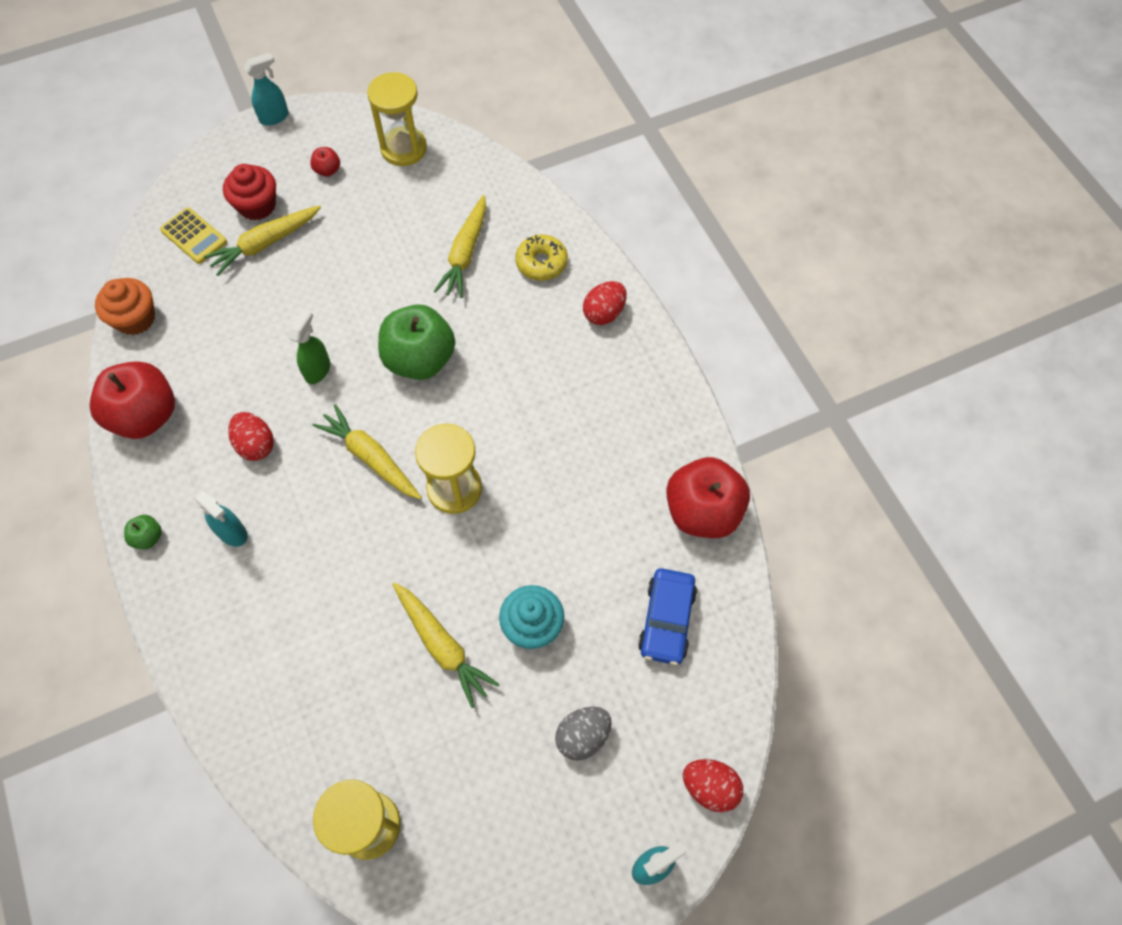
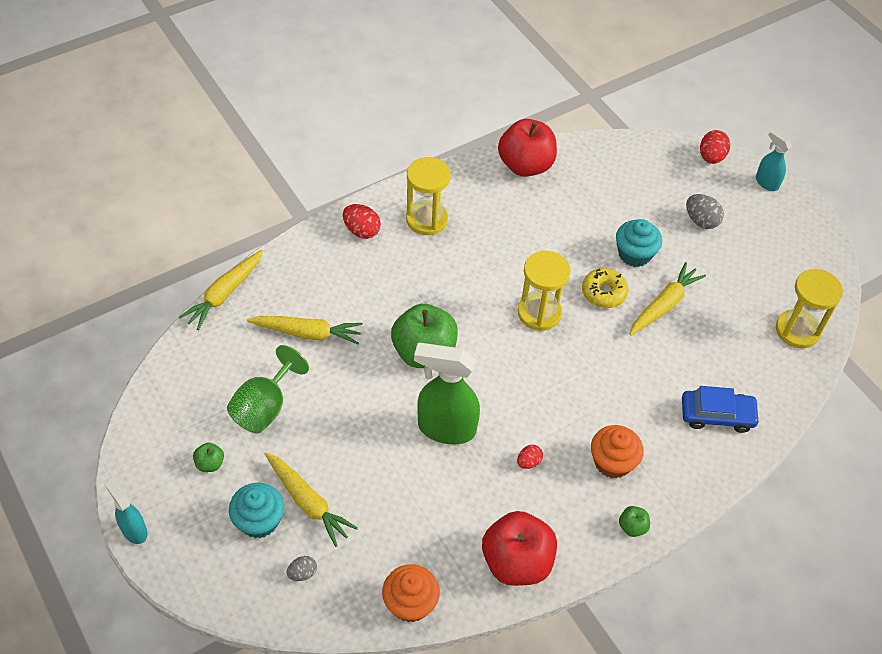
camera: 100 degrees left, 10 degrees down
yellow calculator [160,208,227,264] -> grey egg [287,556,317,581]
turquoise spray bottle [193,489,248,547] -> orange cupcake [591,425,644,478]
red cupcake [223,164,276,220] -> turquoise cupcake [229,483,284,538]
red egg [228,412,274,461] -> red egg [517,445,543,469], size x0.62
green spray bottle [289,308,330,384] -> green spray bottle [414,343,480,444], size x1.83
red apple [310,147,340,176] -> green apple [193,442,224,472]
yellow carrot [313,404,422,500] -> yellow carrot moved to [179,250,263,330]
yellow hourglass [367,72,427,166] -> yellow hourglass moved to [406,157,451,235]
yellow donut [515,235,568,281] -> yellow donut moved to [582,268,628,308]
blue car [638,568,697,665] -> blue car moved to [682,386,760,433]
none -> green goblet [227,345,309,433]

